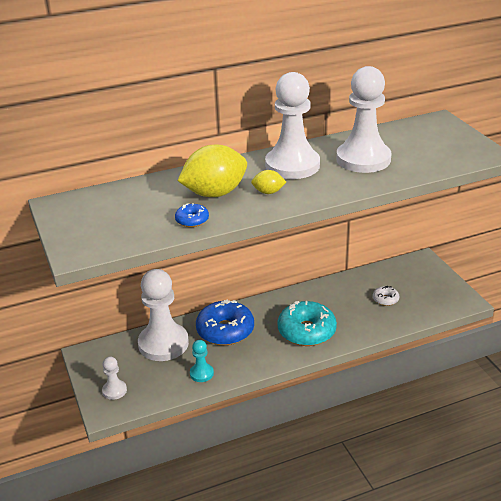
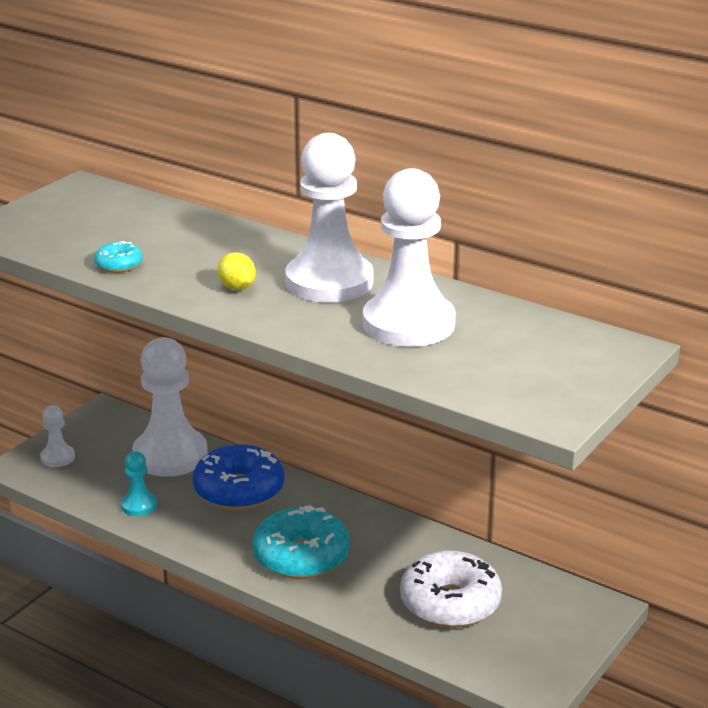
camera: 55 degrees right, 5 degrees down
blue donut [175,203,209,227] -> turquoise donut [94,241,143,273]
yellow lemon [178,145,247,197] -> none
white donut [373,286,399,306] -> white donut [400,550,502,628], size x2.12

